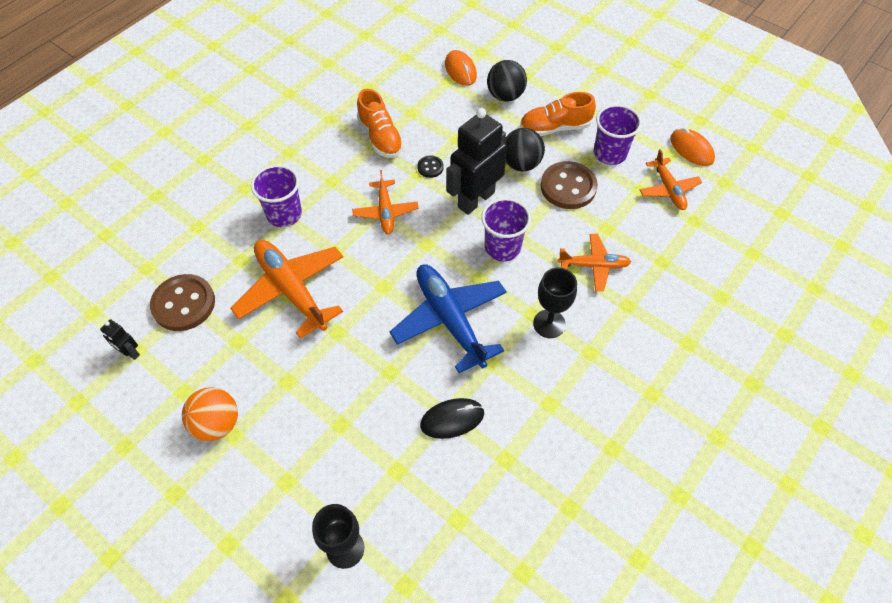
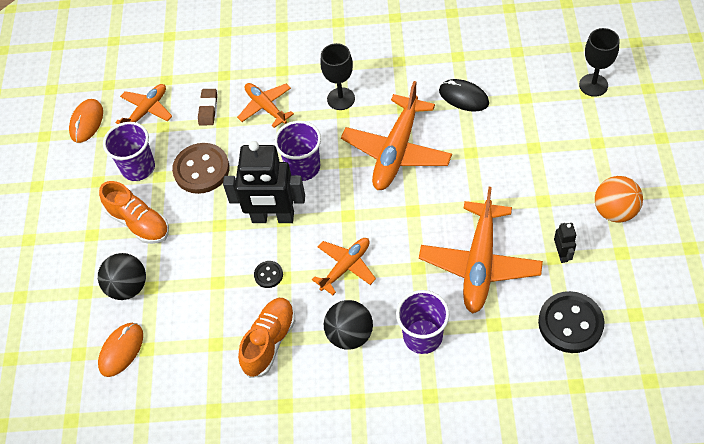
camera: 125 degrees left, 0 degrees up
black robot [100,319,140,360] -> black robot moved to [554,223,576,263]
brown button [150,274,215,331] -> black button [538,291,605,353]
blue plane [390,264,507,373] -> orange plane [341,81,452,190]
black ball [505,128,545,172] -> black ball moved to [324,300,373,350]
none -> brown eraser [198,89,217,125]

